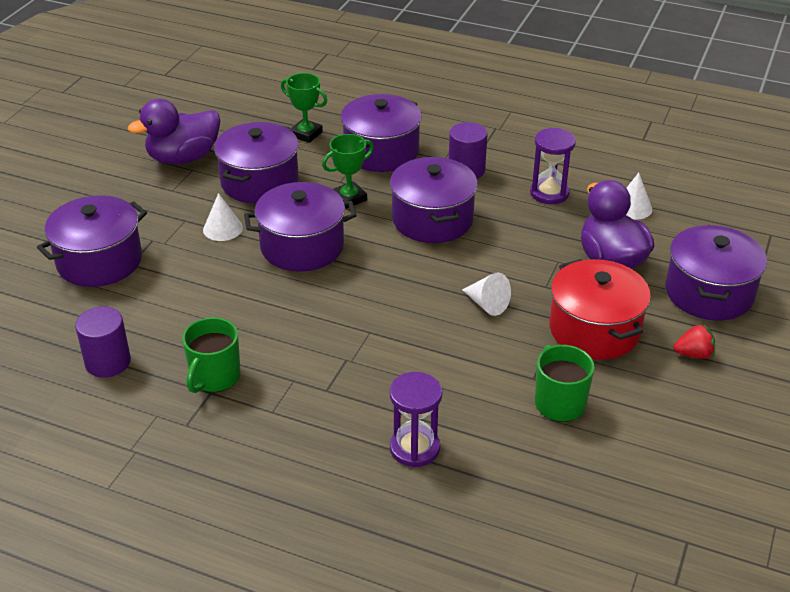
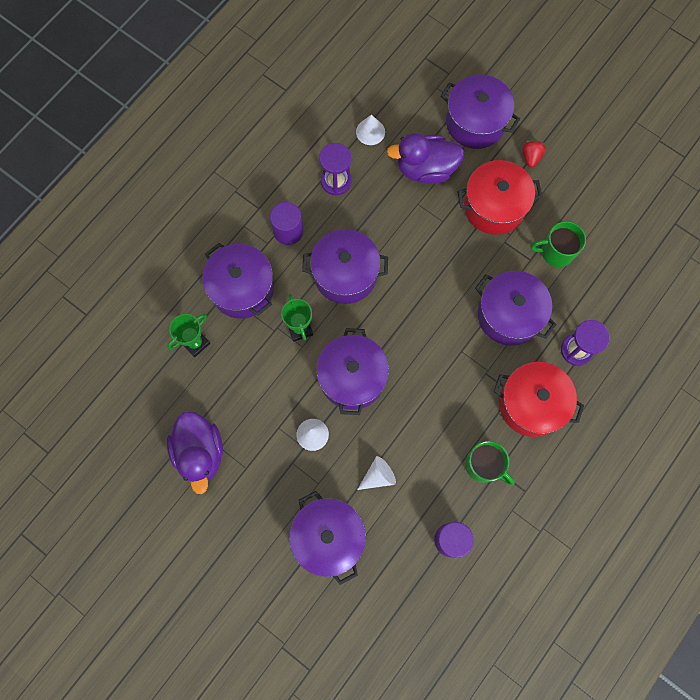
camera: 75 degrees left, 35 degrees up
purple pot [214,122,299,204] -> purple pot moved to [475,271,557,346]
white cone [462,273,511,316] -> white cone moved to [357,456,396,490]
none -> red pot [494,362,584,437]

